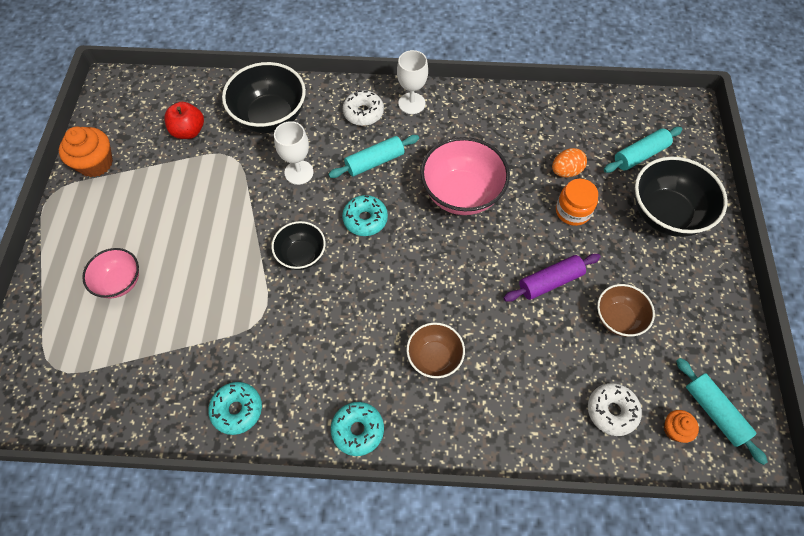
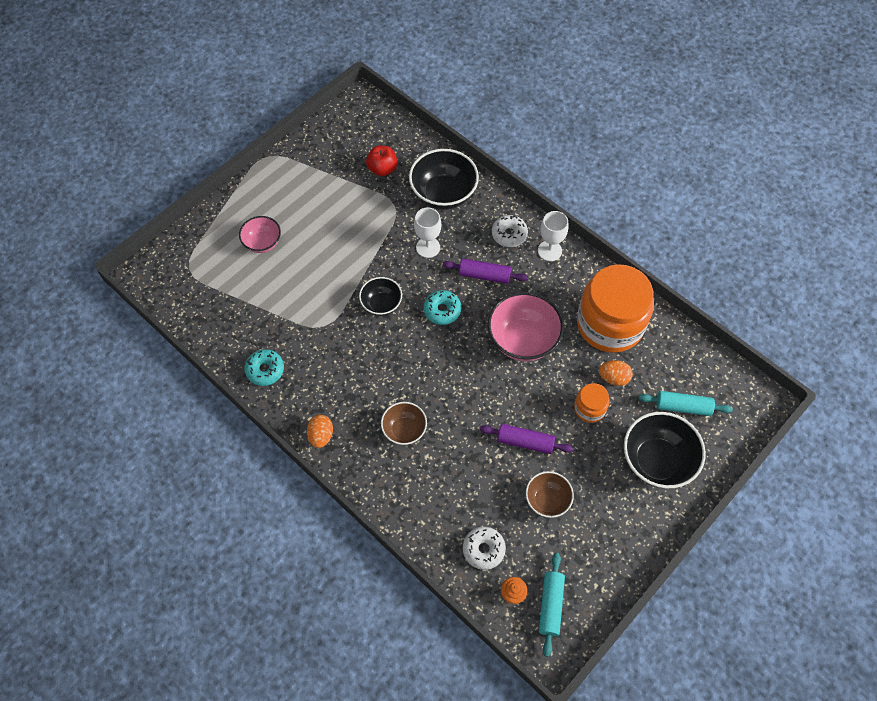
camera: 40 degrees right, 0 degrees up
orange cupcake [59,126,113,177] -> none
turquoise rolling pin [328,135,419,178] -> purple rolling pin [443,258,528,284]
turquoise donut [331,402,384,456] -> orange egg [307,415,333,448]
none -> orange jar [577,264,654,353]

